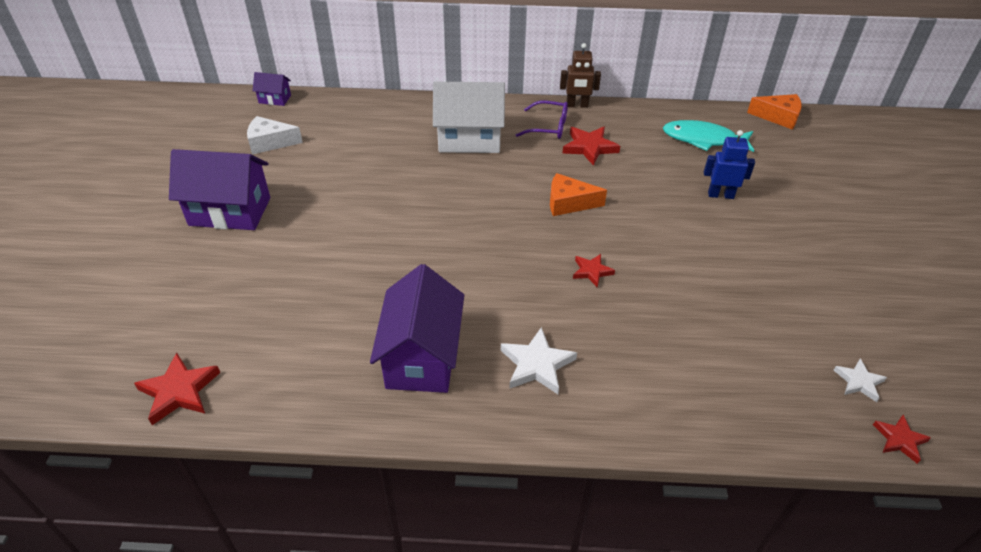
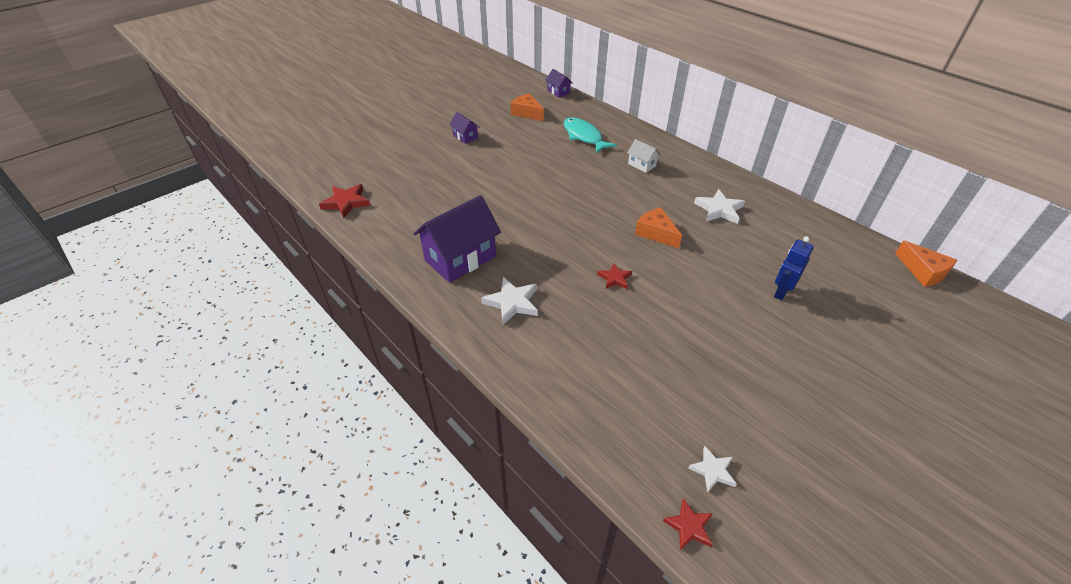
camera: 45 degrees right, 0 degrees up
purple house [169,149,270,230] -> purple house [449,112,480,144], size x0.47
white cheese [247,116,303,154] -> orange cheese [511,93,544,121]
white house [433,82,505,153] -> white house [627,139,661,173], size x0.47
purple glasses [516,101,568,139] -> none
brown robot [560,43,601,108] -> none
red star [562,127,620,166] -> white star [694,189,745,224]
turquoise fish [663,120,754,152] -> turquoise fish moved to [564,117,617,154]
blue robot [704,130,755,199] -> blue robot turned 105 degrees counterclockwise [774,236,814,300]

